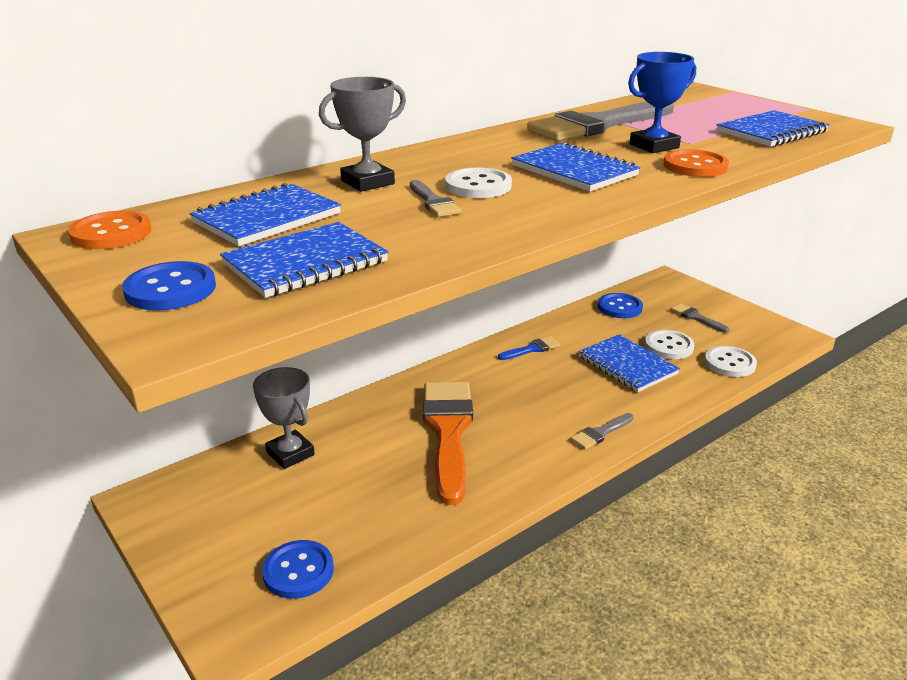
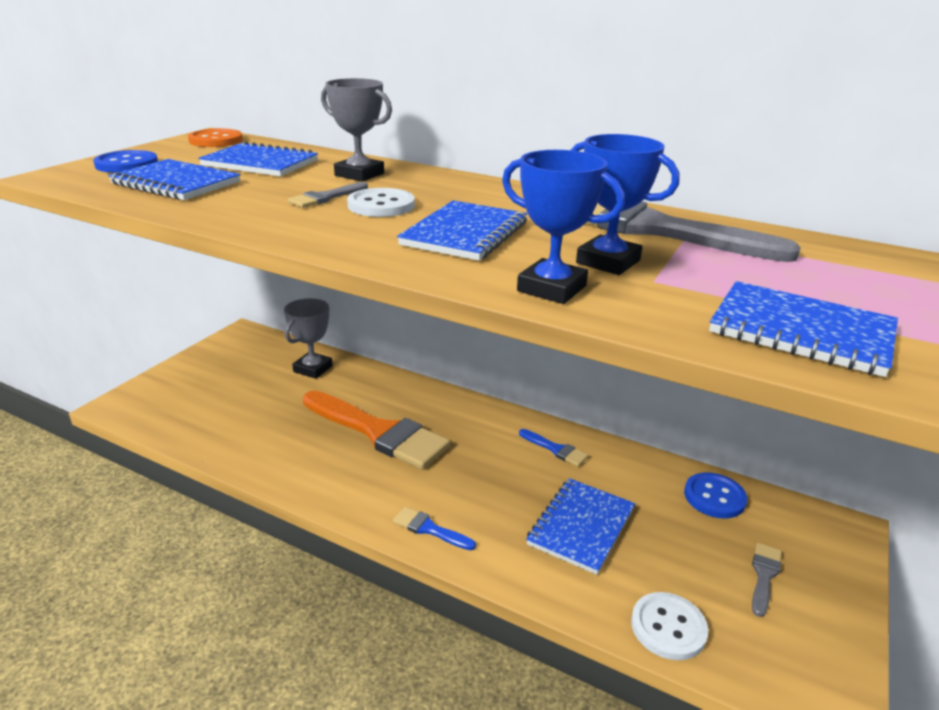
camera: 65 degrees right, 0 degrees up
blue button [262,540,334,599] -> none
orange brush [423,382,473,505] -> orange brush turned 60 degrees clockwise [303,390,450,470]
grey brush [571,413,633,450] -> blue brush [393,507,476,550]
white button [645,330,694,359] -> none
orange button [663,149,729,177] -> blue trophy [502,150,625,304]

